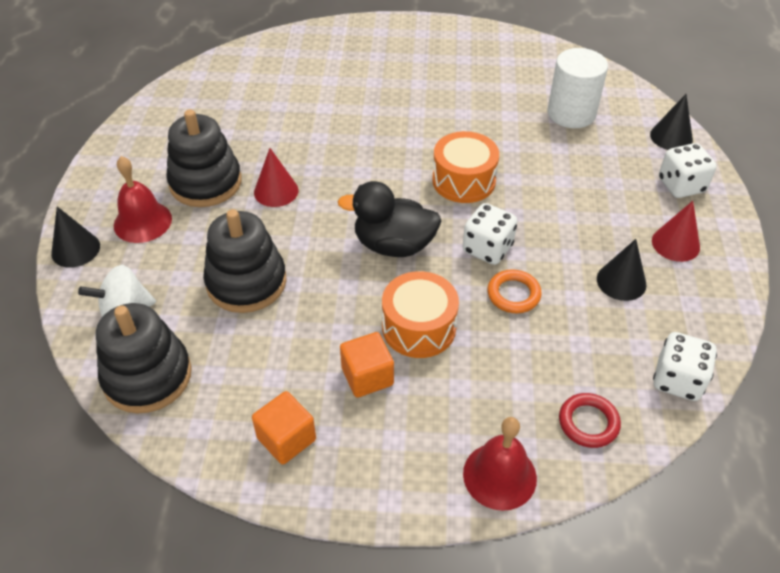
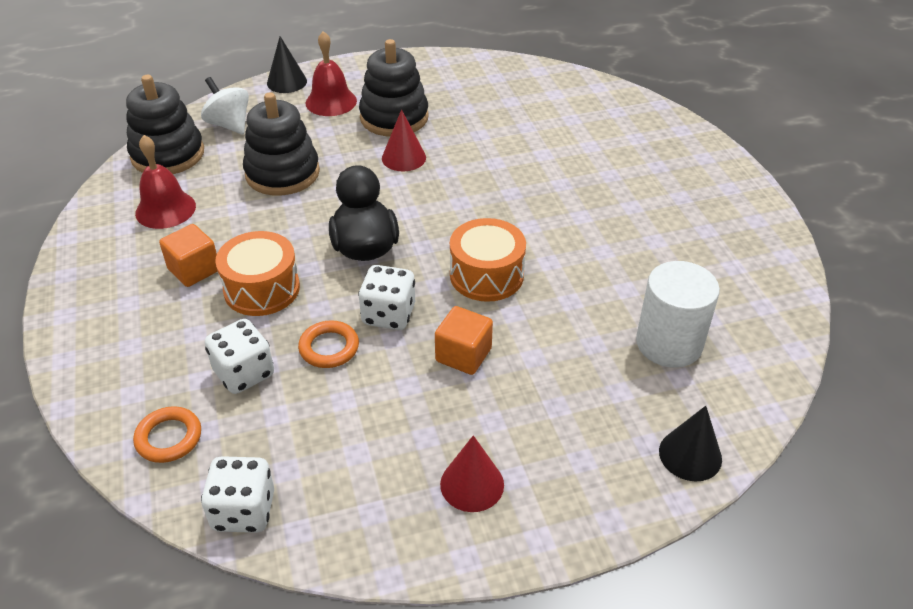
camera: 70 degrees right, 5 degrees down
orange cube [252,391,316,464] -> orange cube moved to [435,306,493,375]
red bell [463,417,537,511] -> red bell moved to [135,135,196,229]
red ring [559,393,621,448] -> orange ring [133,406,201,463]
black cone [597,239,647,301] -> none
white dice [659,143,717,198] -> white dice moved to [205,319,274,394]

